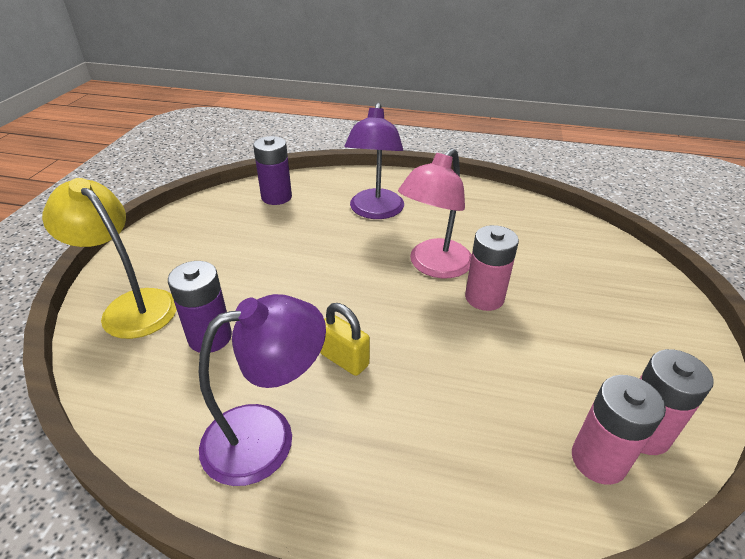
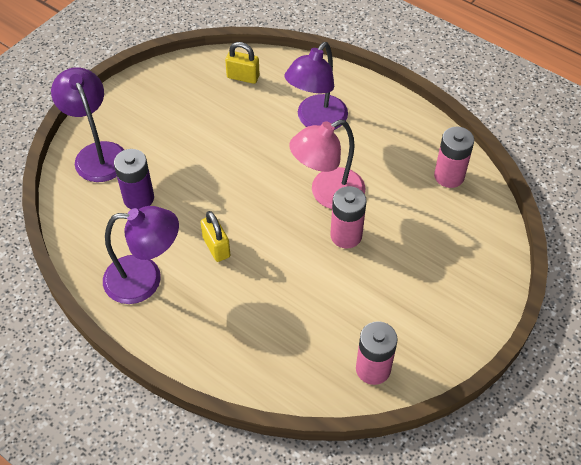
camera: 25 degrees right, 15 degrees up
yellow lamp [42,178,177,339] -> purple lamp [51,67,124,182]
purple battery [253,136,292,205] -> yellow padlock [225,42,260,84]
pink battery [572,375,666,485] -> pink battery moved to [434,127,474,188]

